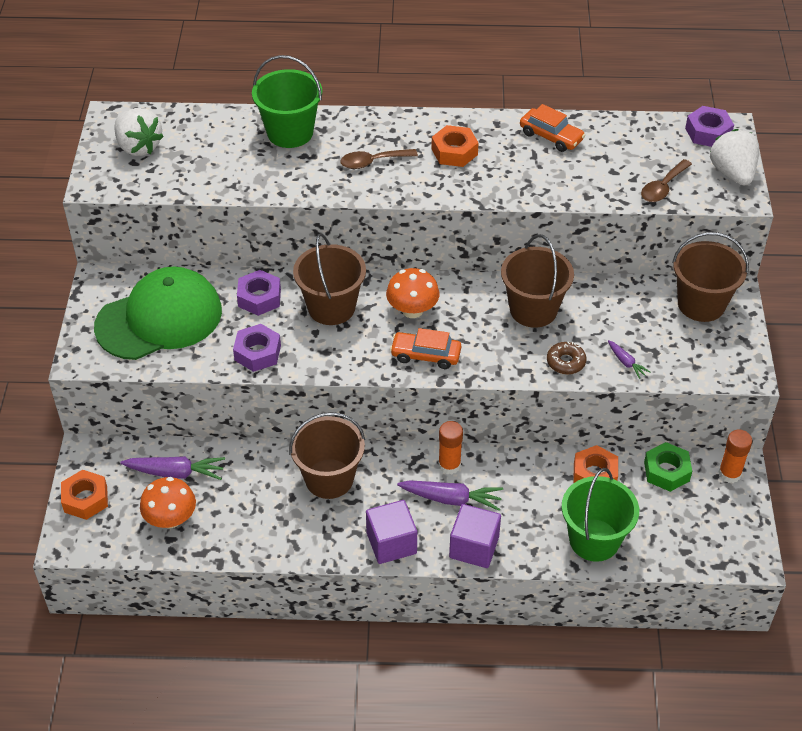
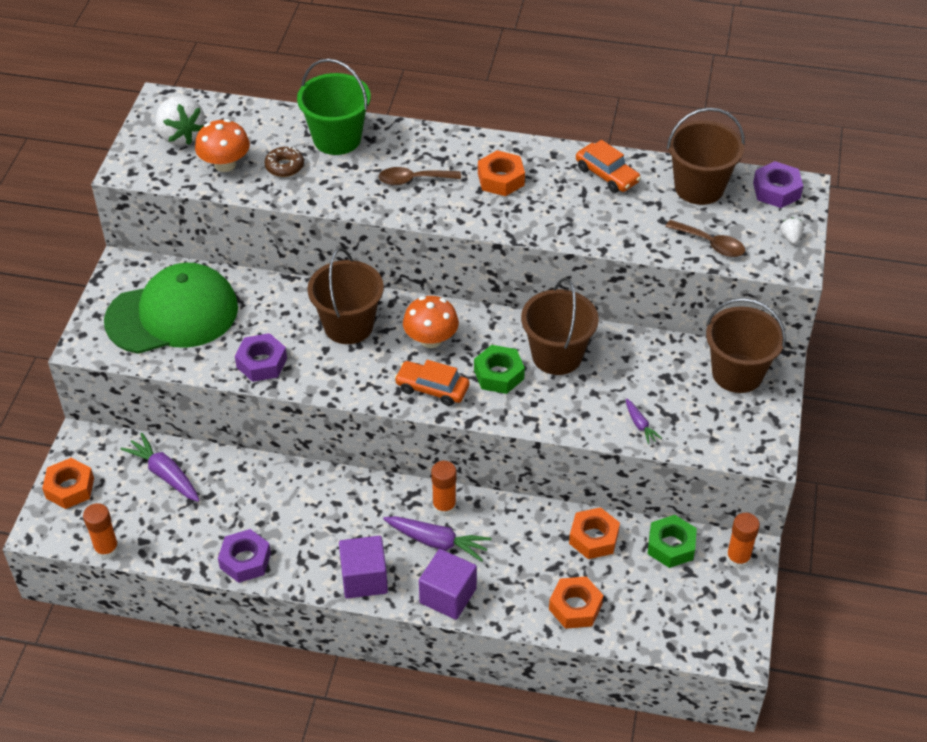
camera: 10 degrees right, 0 degrees up
purple carrot [120,456,225,480] -> purple carrot turned 150 degrees counterclockwise [120,433,200,502]
orange mushroom [140,477,196,528] -> orange mushroom moved to [195,119,250,172]
purple nut [237,270,281,316] -> purple nut moved to [218,529,271,583]
brown bucket [289,412,365,499] -> brown bucket moved to [667,107,745,205]
brown donut [547,342,586,374] -> brown donut moved to [265,146,304,177]
green bucket [562,468,639,562] -> orange nut [549,576,603,629]
brown spoon [641,159,692,202] -> brown spoon turned 105 degrees counterclockwise [665,220,745,257]
white strawberry [710,129,759,185] -> white strawberry [780,218,804,245], size x0.45
none -> orange glue stick [83,503,119,559]
none -> green nut [474,345,525,394]

